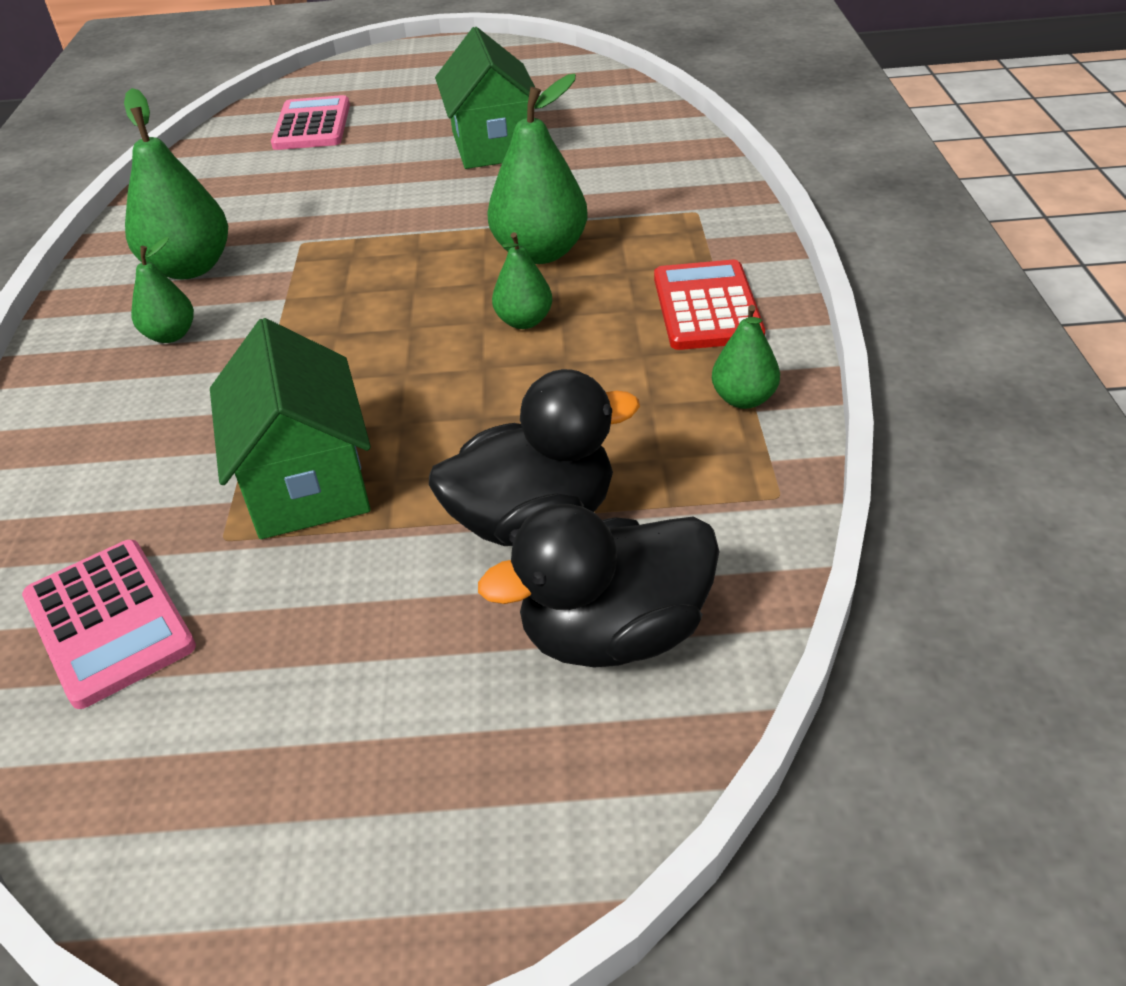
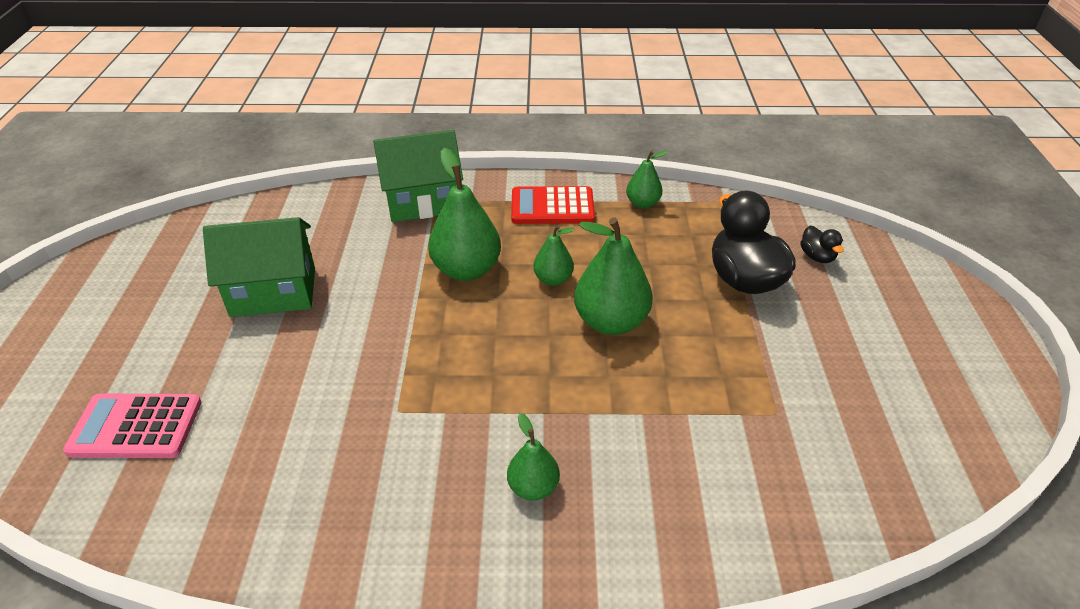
camera: 90 degrees left, 0 degrees up
pink calculator [22,540,196,709] -> none
green pear [124,88,228,280] -> green pear moved to [574,218,653,335]
green house [210,318,371,539] -> green house moved to [373,130,463,222]
black duck [478,504,720,667] -> black duck [800,226,844,263], size x0.47

